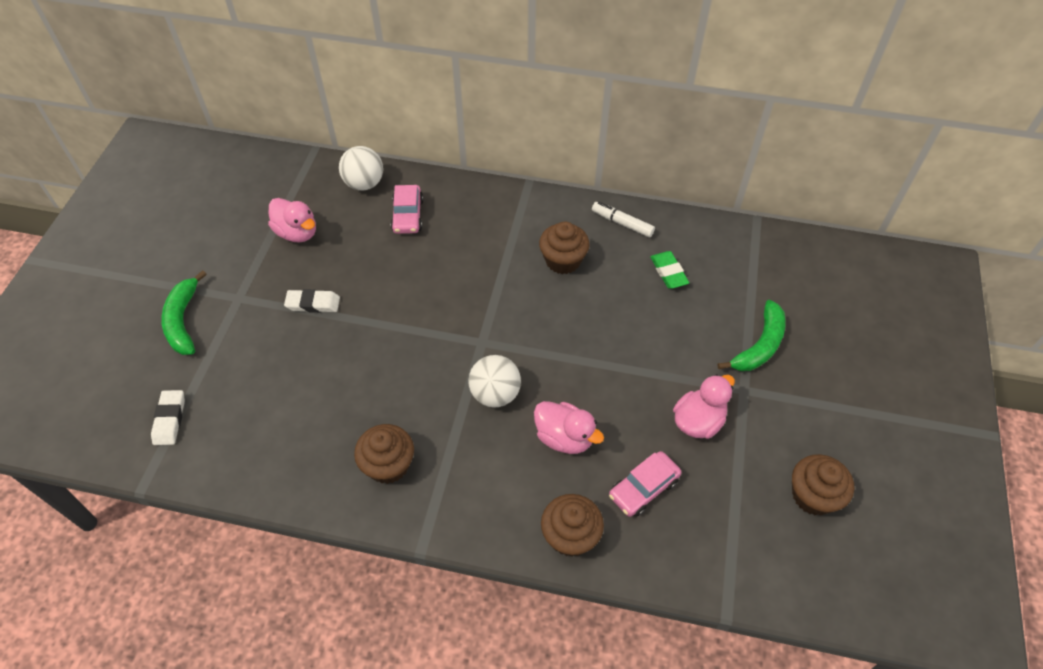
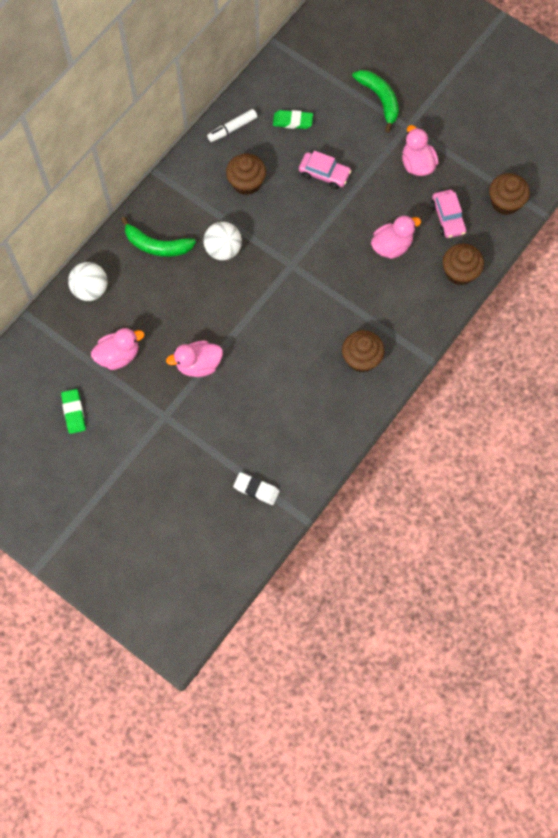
camera: 65 degrees left, 15 degrees up
green banana [161,270,207,355] -> green banana moved to [121,217,196,257]
white eraser [284,289,340,313] -> pink duck [166,340,223,377]
pink car [390,185,424,234] -> pink car moved to [299,151,351,189]
white ball [468,355,521,408] -> white ball moved to [204,222,242,260]
brown cupcake [792,454,854,516] -> brown cupcake moved to [489,173,530,215]
none -> green eraser [61,389,86,434]

